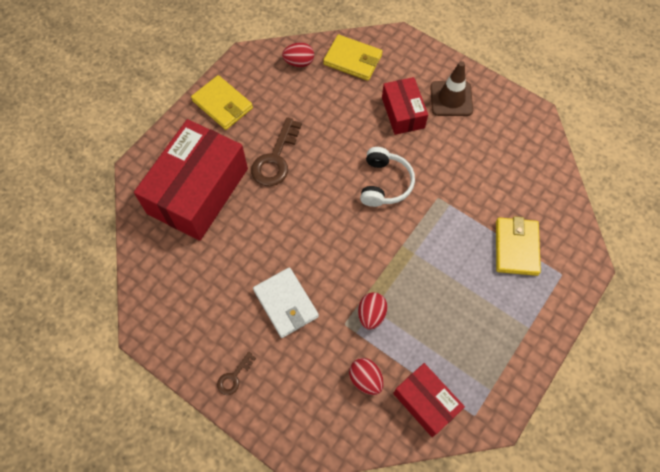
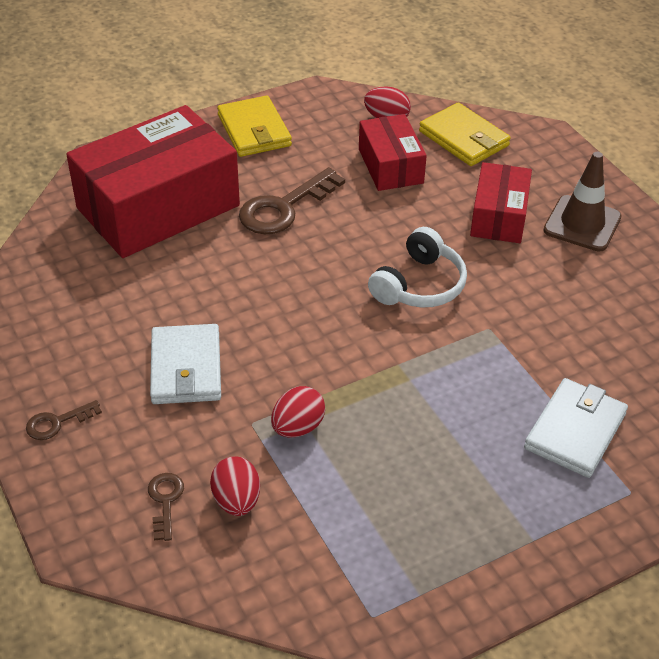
camera: 25 degrees right, 20 degrees down
red box [393,363,465,437] -> red box moved to [359,114,427,191]
yellow wallet [496,216,541,276] -> white wallet [524,378,628,478]
none -> brown key [148,473,184,541]

